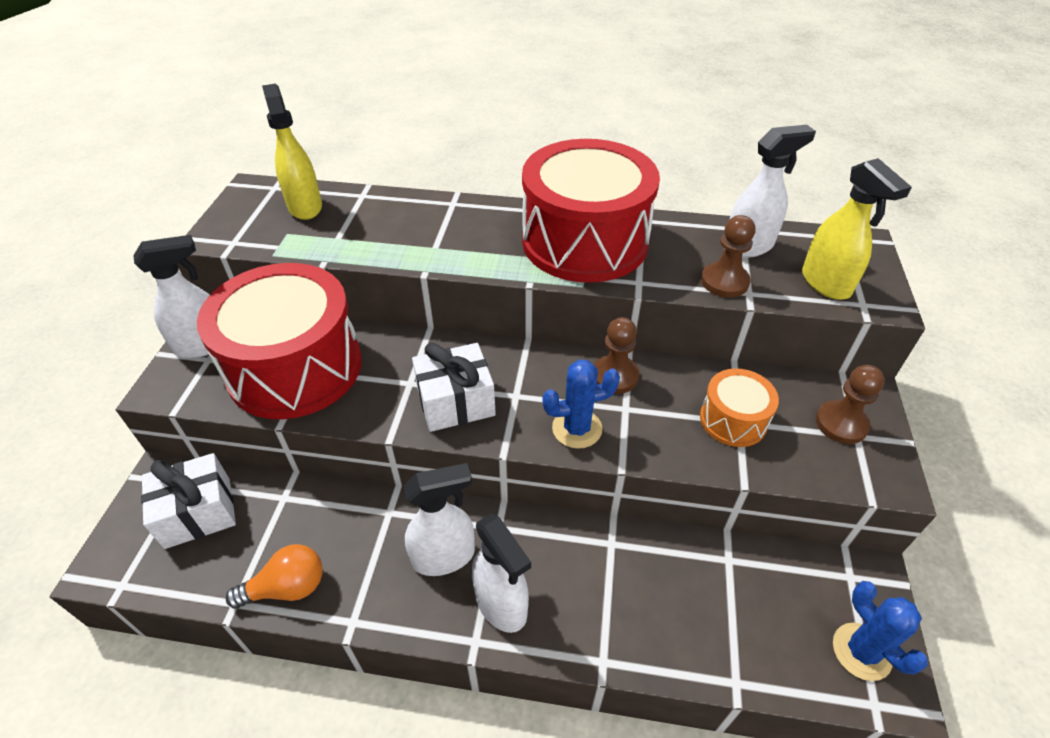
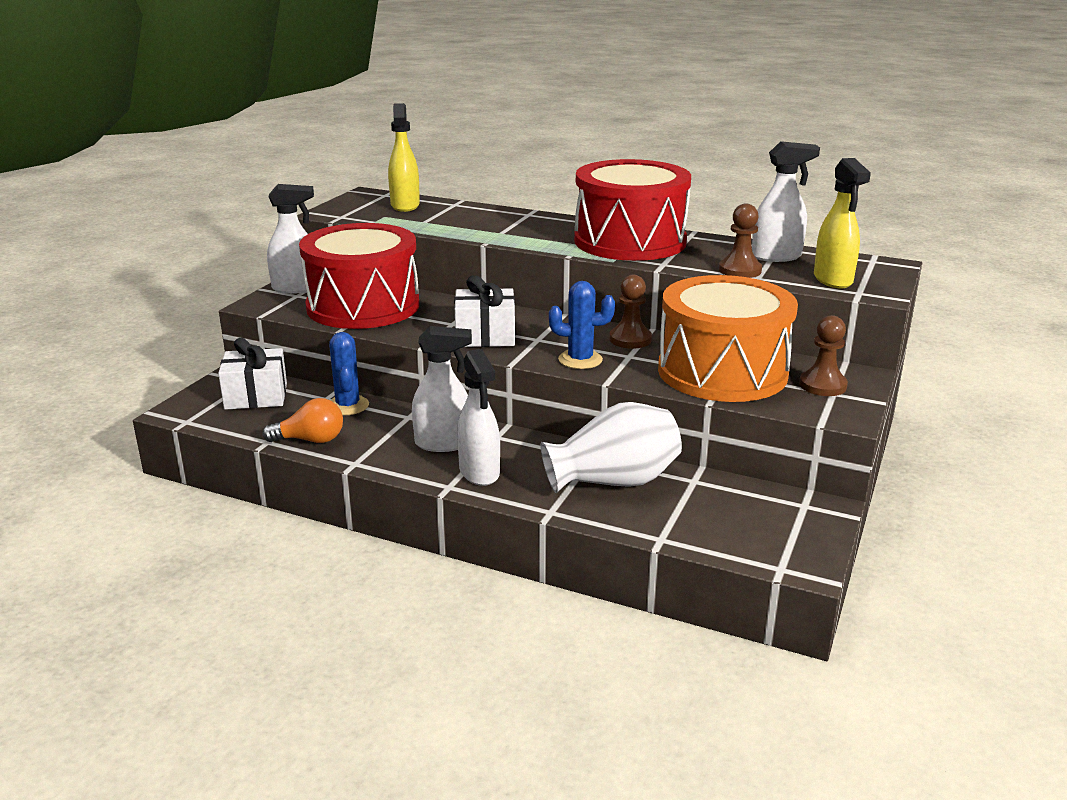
camera: 15 degrees right, 20 degrees down
orange drum [700,368,779,447] -> orange drum [658,275,798,402], size x2.13
blue cactus [833,581,928,681] -> blue cactus moved to [329,332,369,415]
none -> white vase [541,402,682,493]

